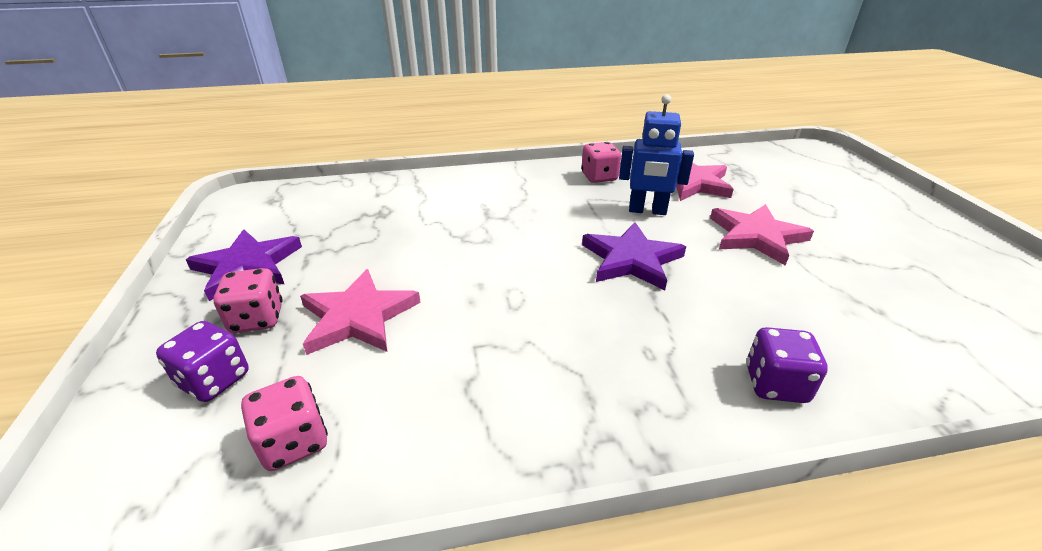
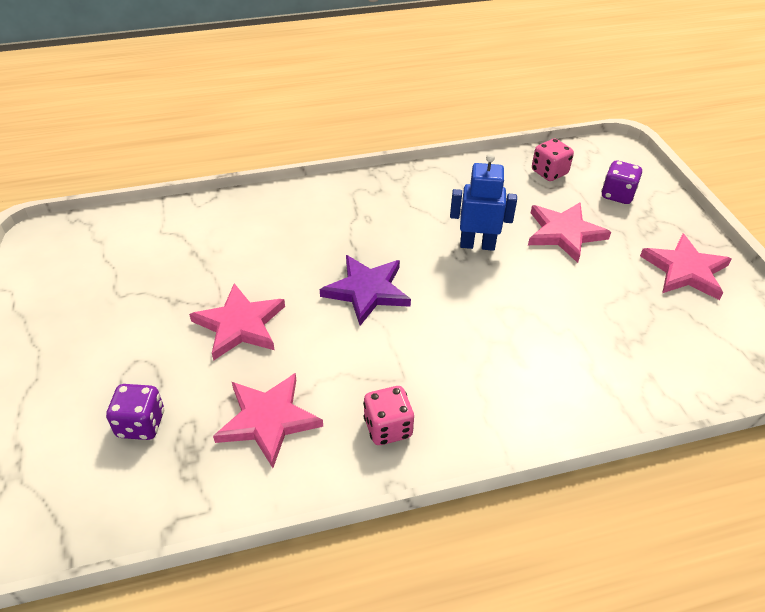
camera: 175 degrees right, 10 degrees up
purple star [186,229,302,301] -> pink star [640,234,732,300]
pink dice [213,268,283,333] -> none
blue robot [619,94,694,215] -> blue robot moved to [450,153,517,251]
purple dice [746,327,828,403] -> purple dice moved to [106,384,164,440]

